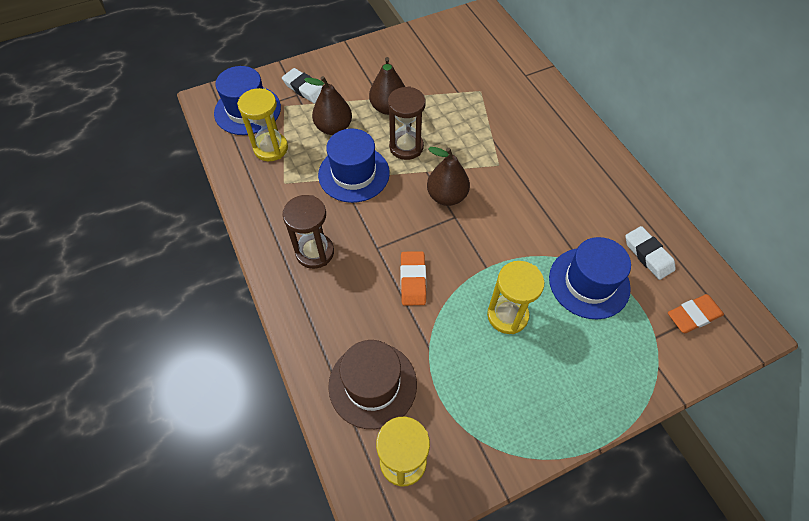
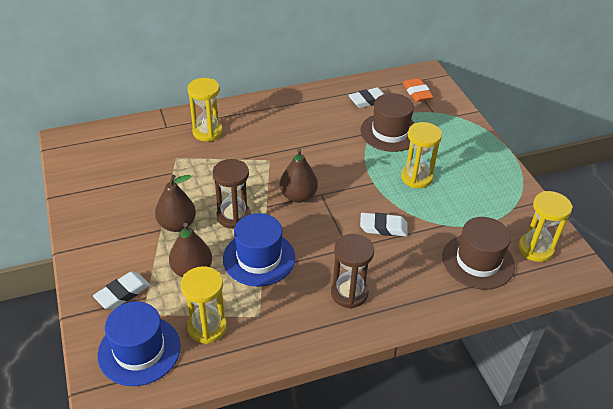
camera: 85 degrees left, 15 degrees down
orange eraser [400,251,426,306] -> white eraser [360,213,408,236]
blue hat [549,237,631,319] -> brown hat [360,93,415,152]
none -> yellow hourglass [188,78,223,141]

